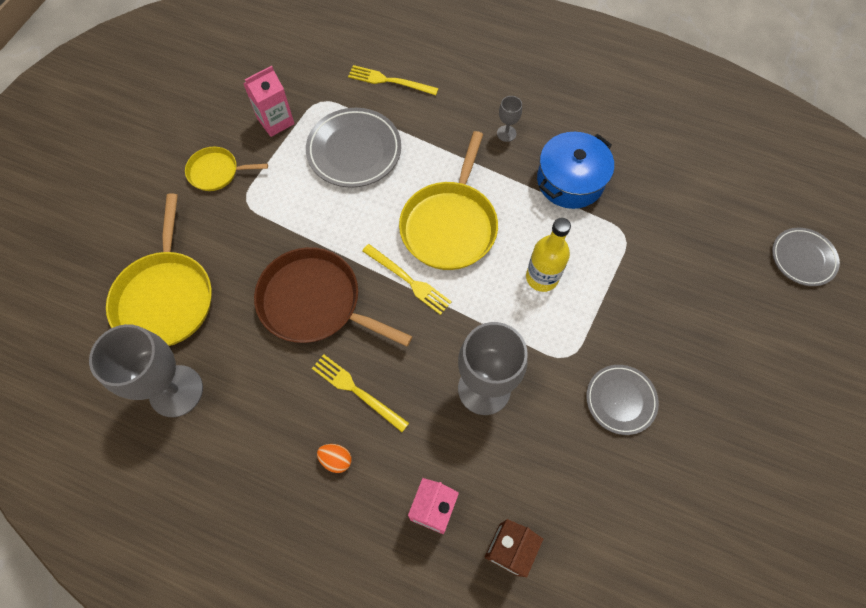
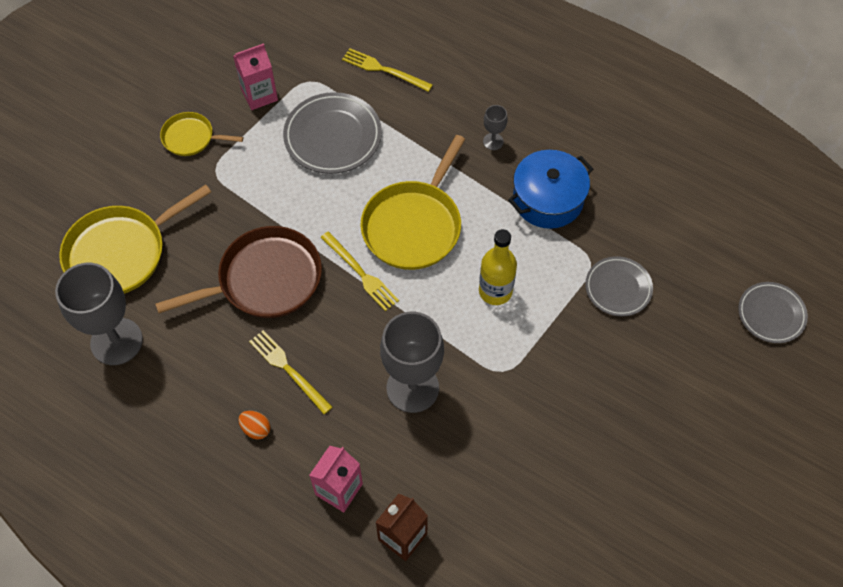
camera: 10 degrees right, 5 degrees down
yellow pan [106,193,212,346] -> yellow pan turned 45 degrees clockwise [59,184,211,294]
brown pan [254,247,413,347] -> brown pan turned 120 degrees clockwise [155,226,322,318]
grey plate [586,365,659,435] -> grey plate moved to [585,256,653,316]

